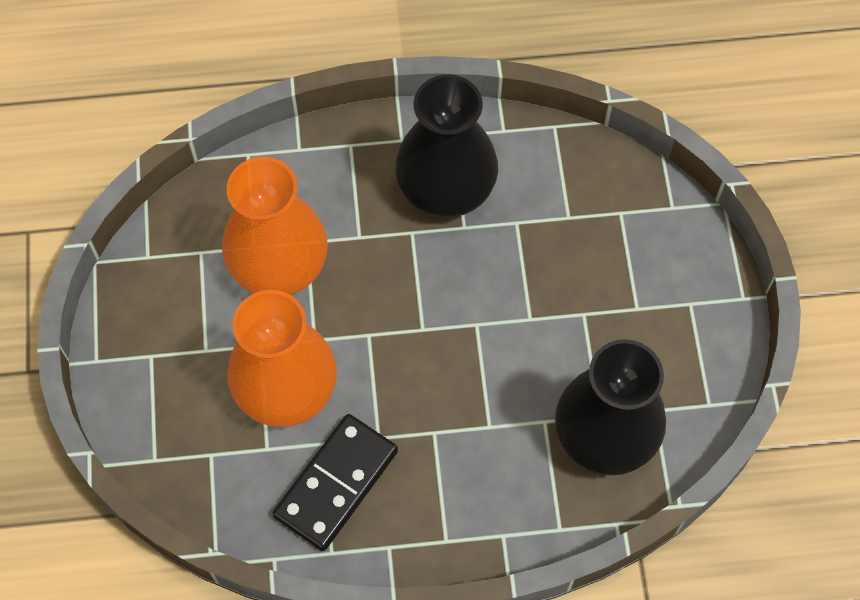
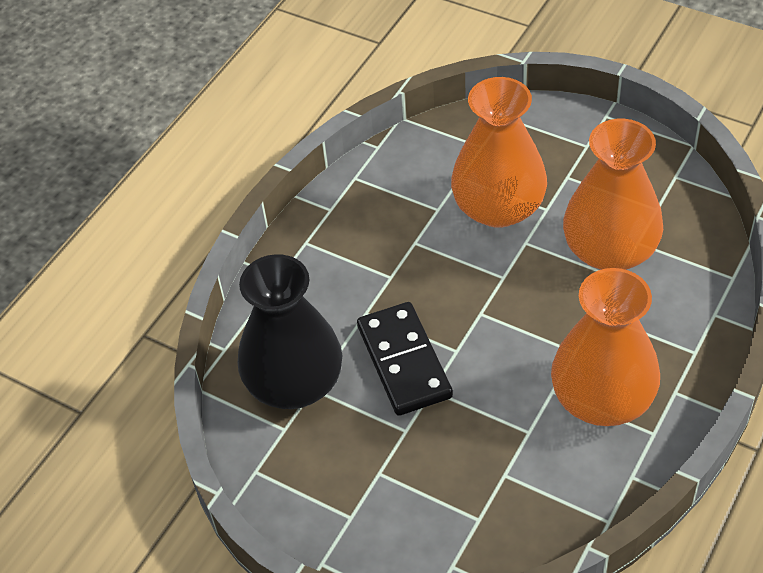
camera: 130 degrees right, 15 degrees down
black domino [273,414,398,551] -> black domino moved to [357,302,453,416]
black vase [395,74,498,217] -> orange vase [551,268,660,426]

